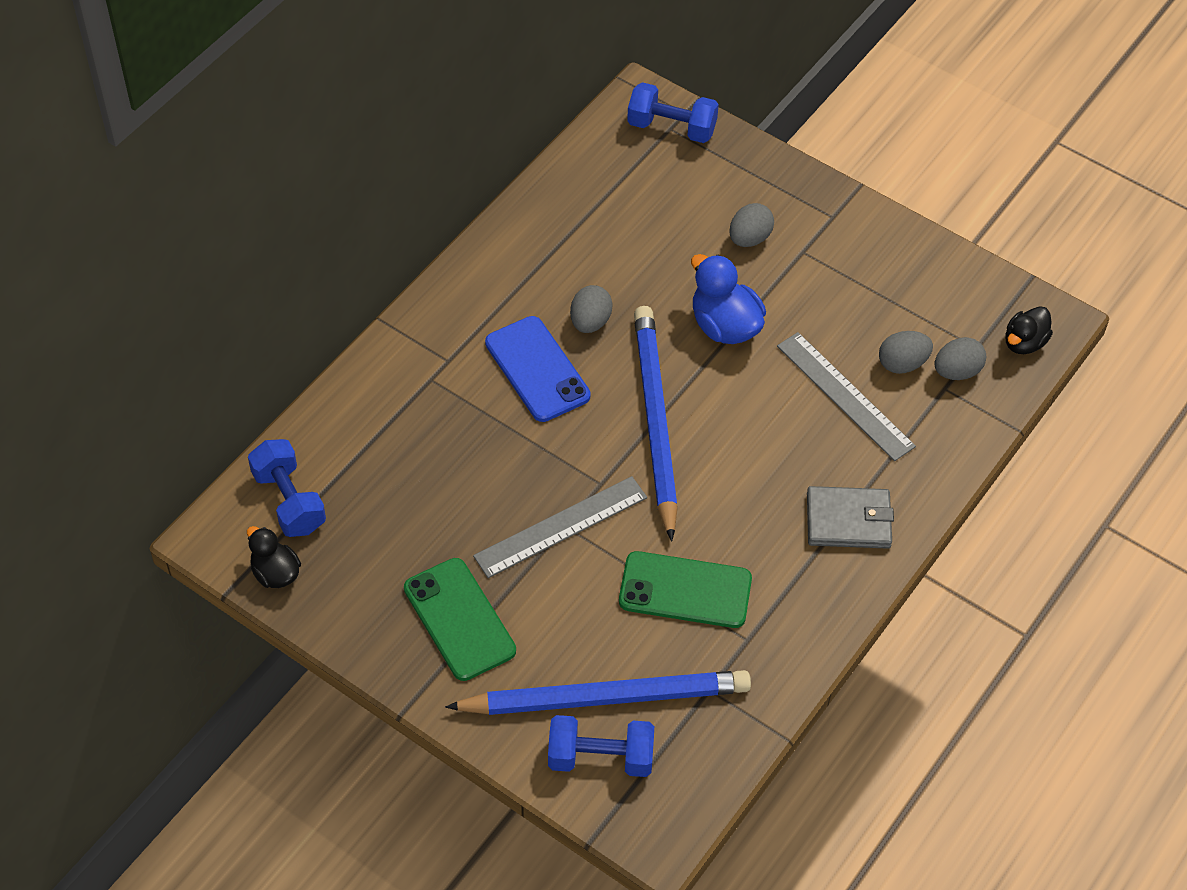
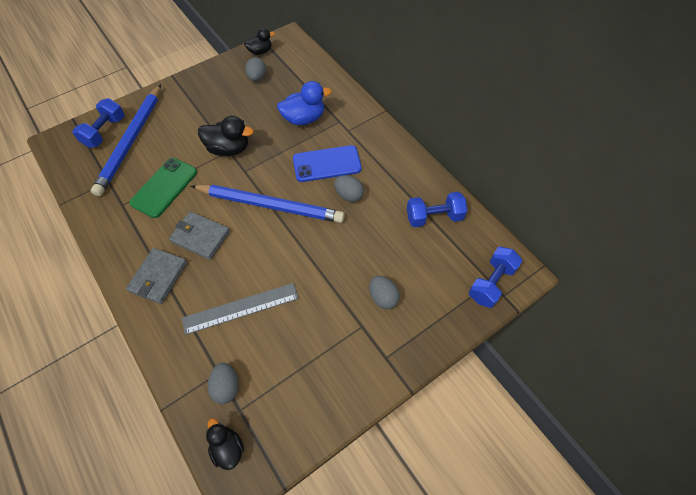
camera: 110 degrees right, 5 degrees up
blue dumbbell [248,439,326,537] -> blue dumbbell moved to [407,192,467,227]
green phone [404,558,516,681] -> none
grey ruler [473,476,647,578] -> black duck [198,116,254,156]
blue duck [691,254,766,344] -> blue duck moved to [277,81,332,125]
grey egg [879,331,933,374] -> grey egg moved to [245,57,266,82]
none -> grey wallet [169,211,230,260]

